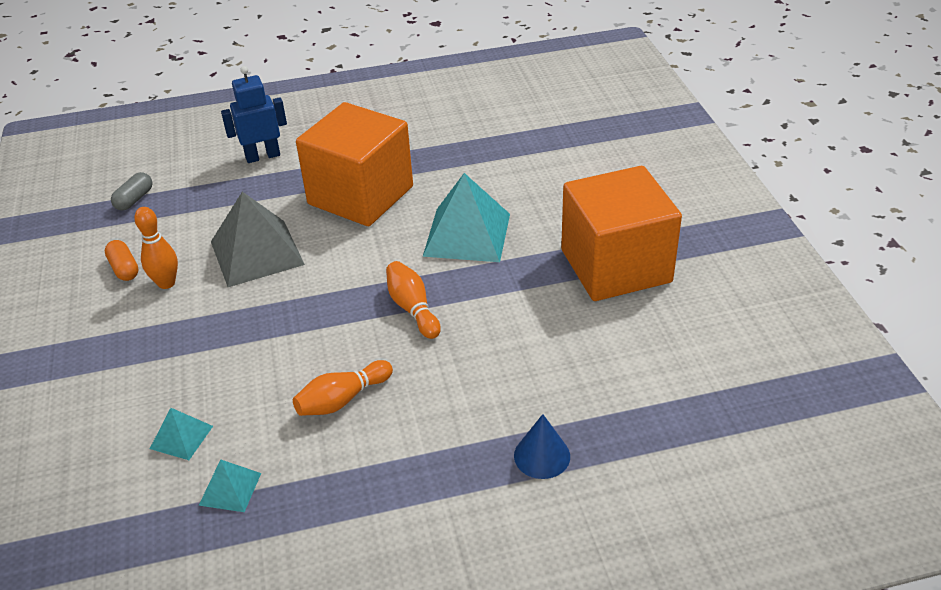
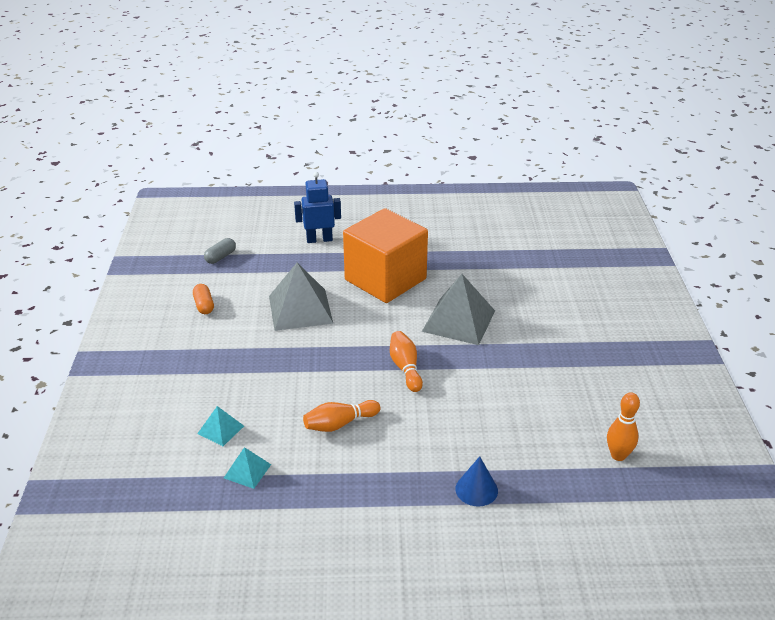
camera: 10 degrees right, 5 degrees down
orange bowling pin [134,207,178,289] -> orange bowling pin moved to [607,392,640,461]
turquoise pyramid [423,173,510,262] -> grey pyramid [422,274,495,345]
orange cube [561,166,682,301] -> none

